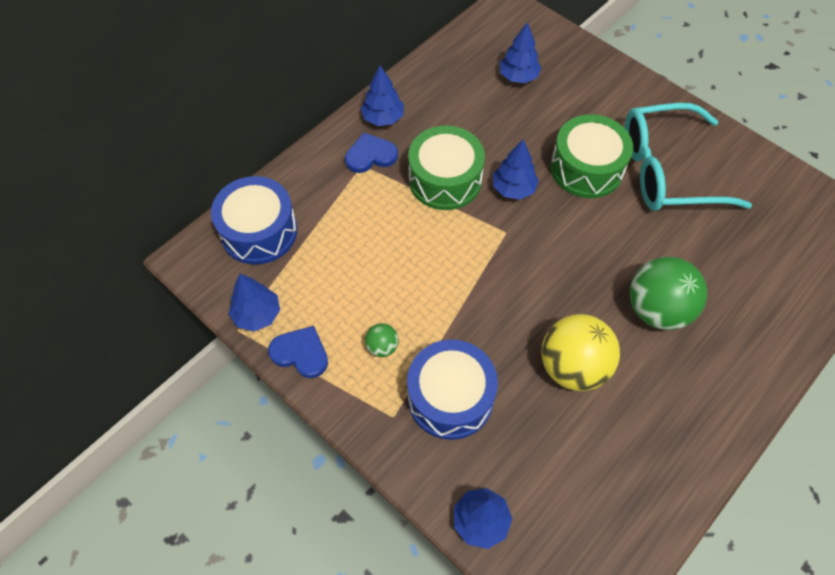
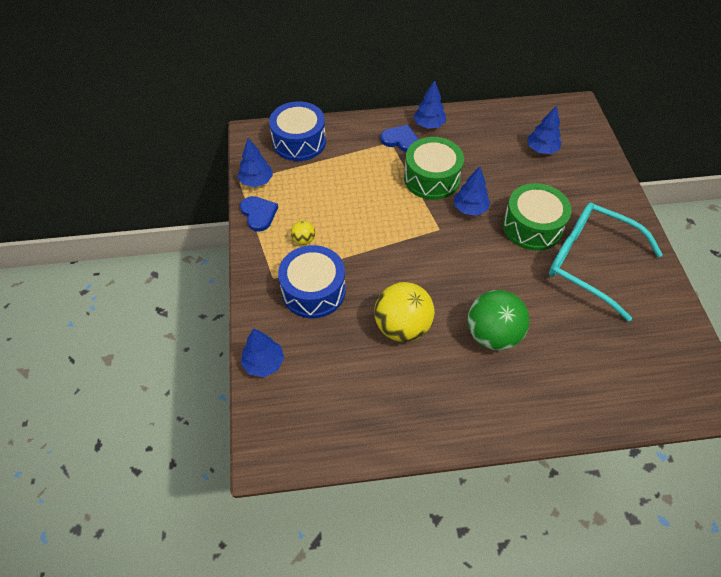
camera: 40 degrees right, 5 degrees down
green ball [365,323,399,357] -> yellow ball [291,221,315,245]

